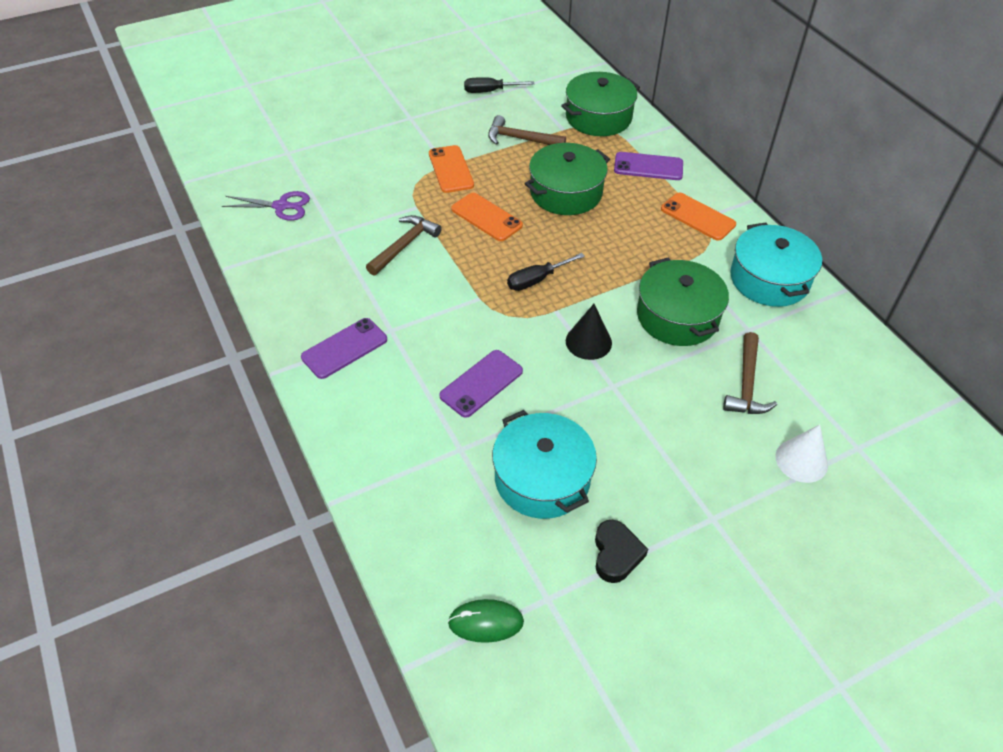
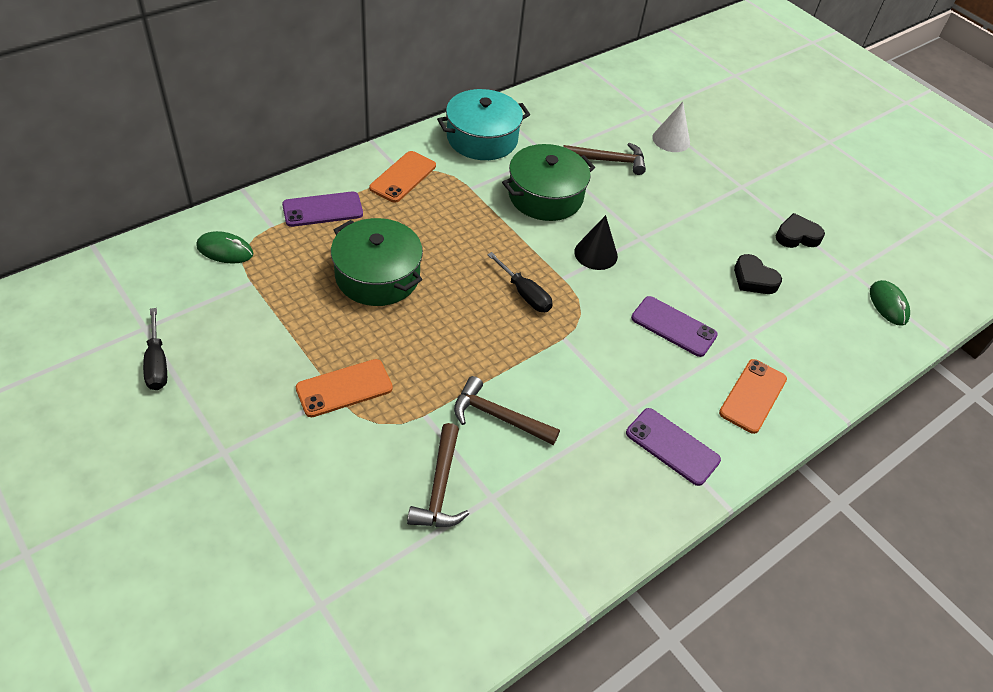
camera: 105 degrees left, 0 degrees up
purple scissors [222,191,310,221] -> none
orange phone [451,193,523,241] -> orange phone moved to [719,359,787,434]
brown hammer [488,115,566,145] -> brown hammer moved to [407,423,469,527]
turquoise pot [492,410,597,519] -> black heart [734,254,782,294]
green pot [561,72,640,136] -> green mouse [196,231,253,263]
purple phone [614,152,683,180] -> purple phone turned 75 degrees clockwise [282,191,363,227]

